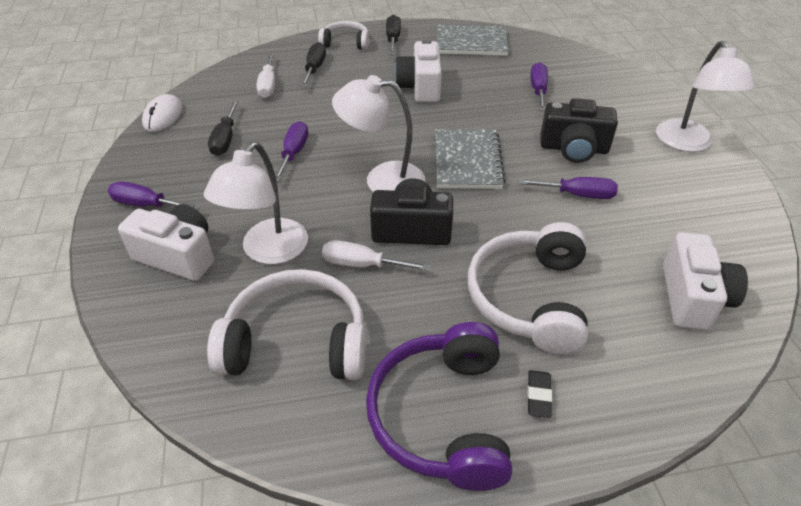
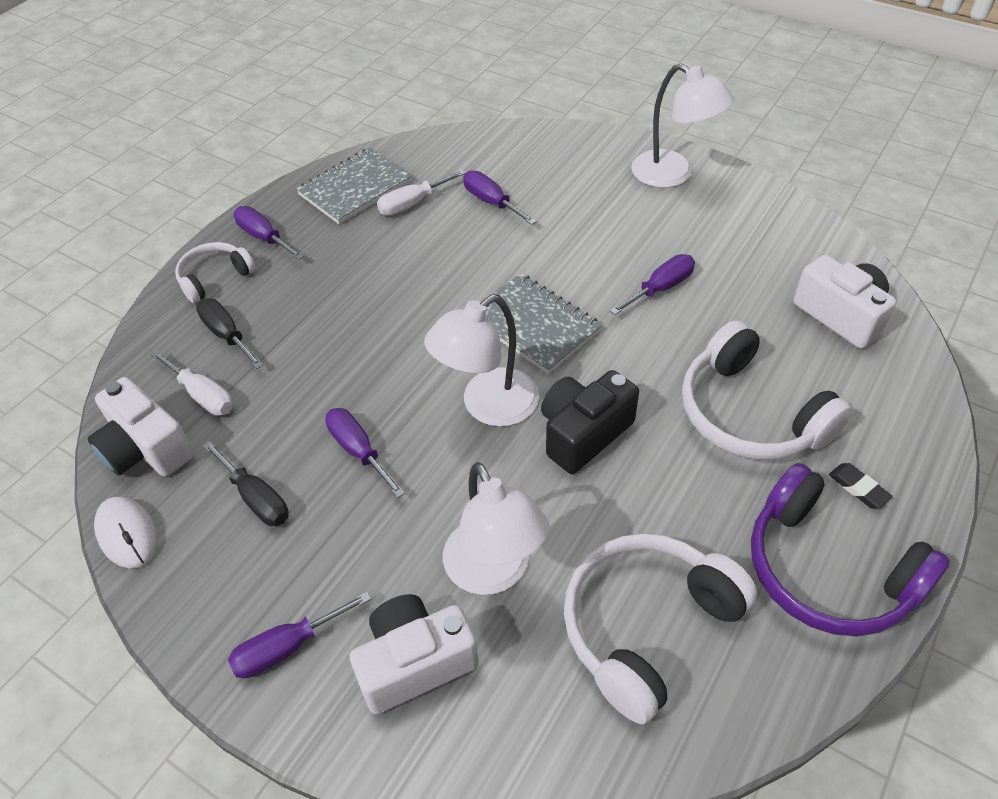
camera: 45 degrees left, 5 degrees up
white screwdriver [322,240,430,271] -> white screwdriver moved to [377,170,466,216]
black screwdriver [386,15,401,55] -> purple screwdriver [234,206,304,260]
white camera [395,38,442,103] -> white camera moved to [88,377,194,477]
black camera [541,98,618,163] -> none

